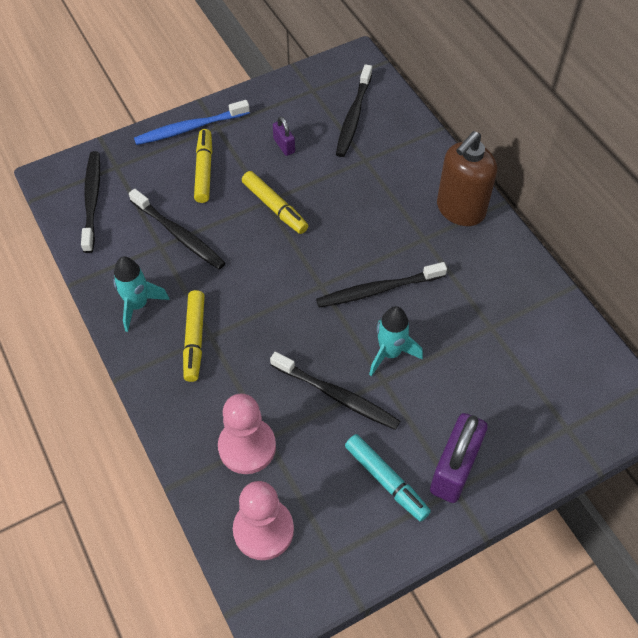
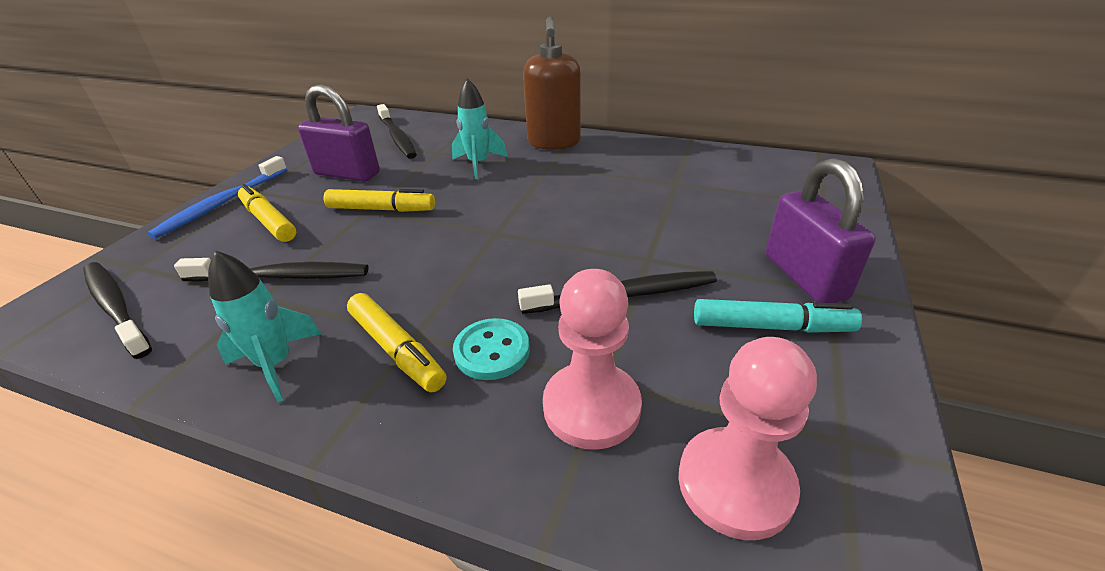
camera: 40 degrees left, 20 degrees down
purple padlock [273,116,295,156] -> purple padlock [298,84,380,182], size x2.02
black toothbrush [316,262,447,308] -> none
turquoise rocket [369,306,423,376] -> turquoise rocket moved to [452,78,507,179]
none -> turquoise button [453,318,530,380]

